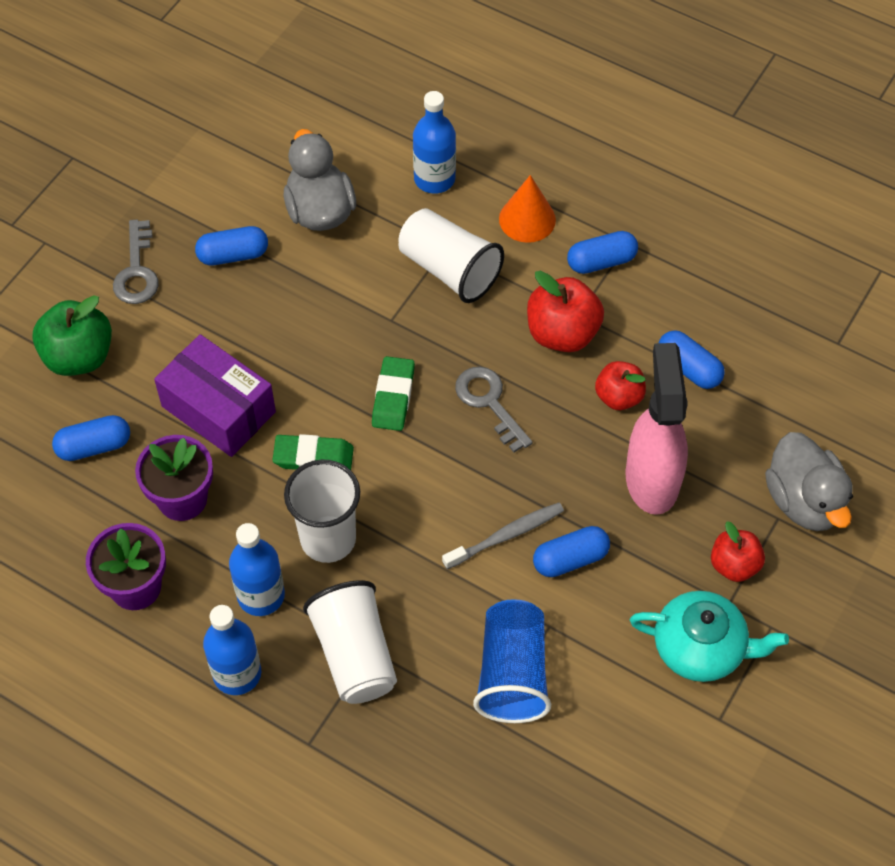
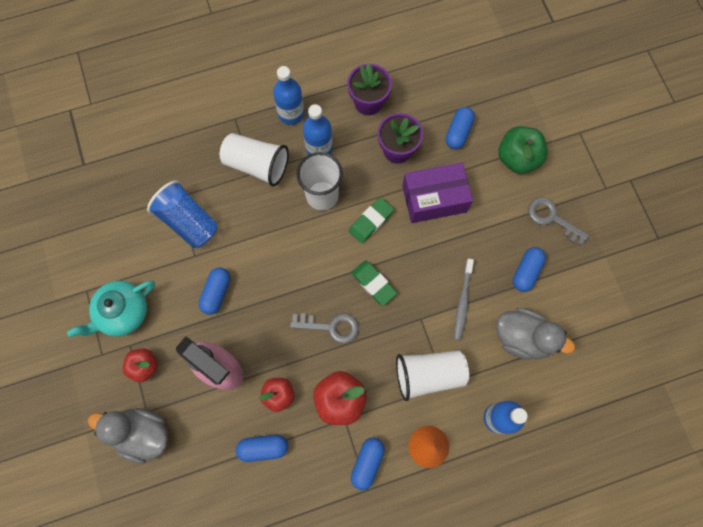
camera: 130 degrees right, 15 degrees up
grey toothbrush [442,502,564,569] -> grey toothbrush moved to [454,259,474,341]

